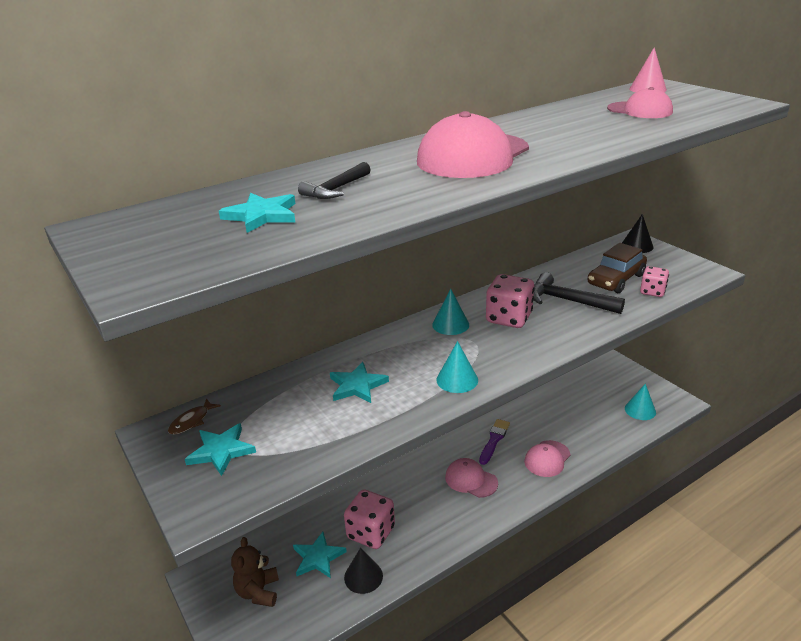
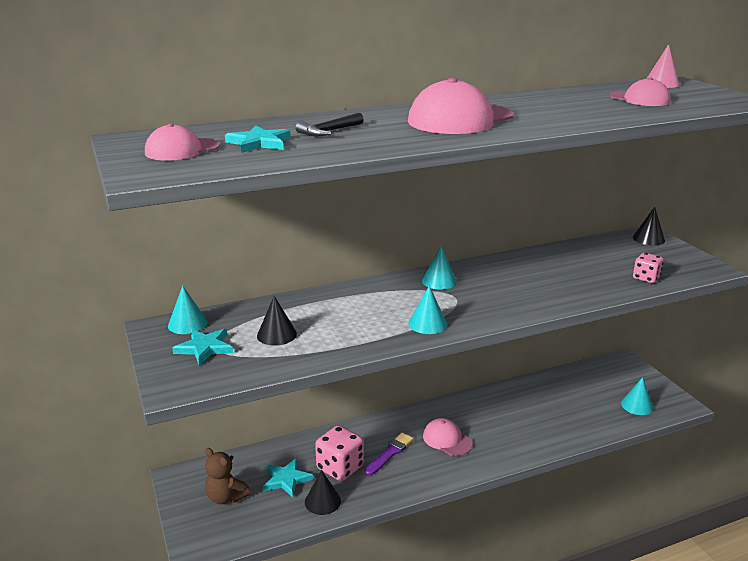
camera: 10 degrees right, 5 degrees down
brown fish [168,398,221,434] -> turquoise cone [168,286,208,334]
brown teddy bear [231,537,279,607] -> brown teddy bear turned 60 degrees counterclockwise [205,448,251,504]
turquoise star [330,362,389,403] -> none
purple brush [479,419,510,465] -> purple brush moved to [365,433,414,476]
pink dice [486,274,534,328] -> none
pink cap [524,440,571,477] -> pink cap moved to [145,123,220,161]
black hammer [534,272,625,314] -> none
brown car [587,243,647,293] -> none
none -> black cone [257,296,297,346]

